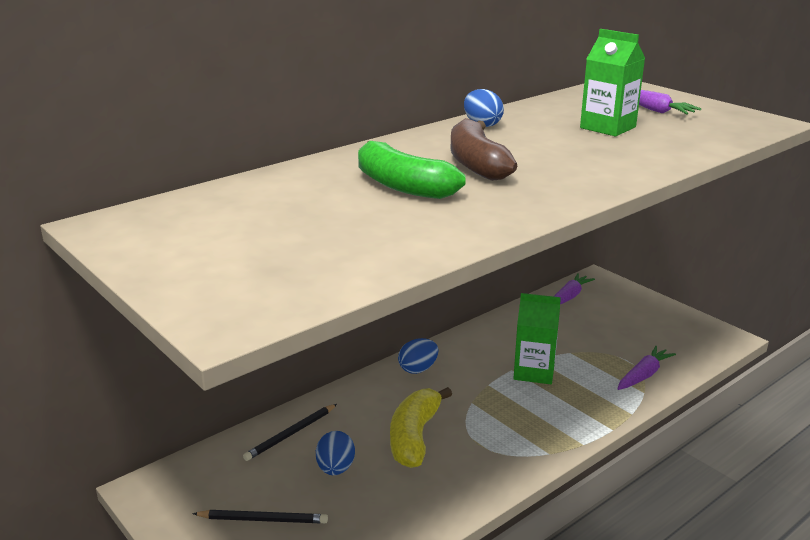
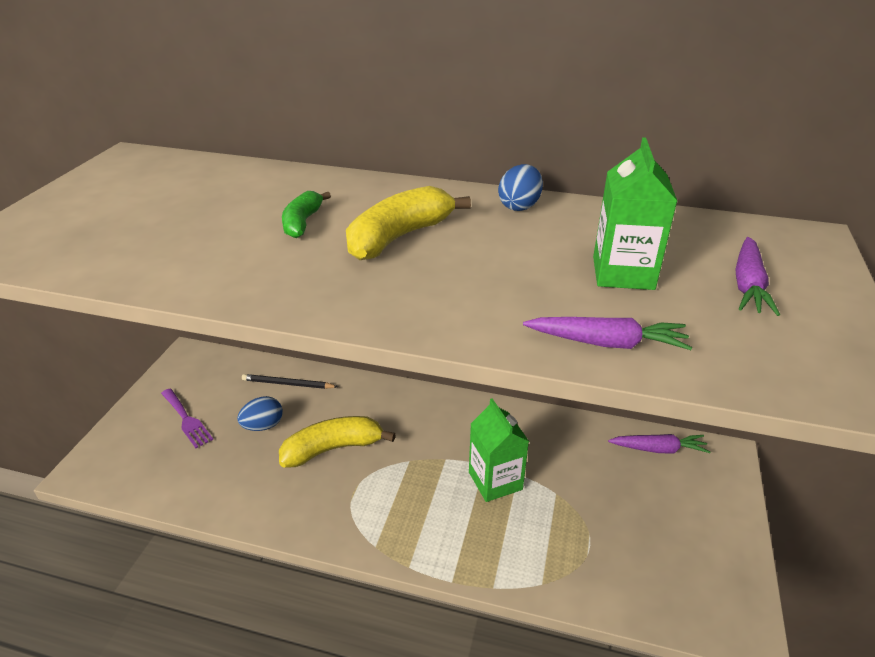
camera: 55 degrees right, 10 degrees up
black pencil [192,510,328,523] -> purple fork [161,389,213,448]
green banana [358,141,466,199] -> green banana [282,191,331,238], size x0.59
blue egg [398,338,439,374] -> none
brown banana [451,118,517,181] -> yellow banana [346,186,471,260]
purple carrot [617,346,676,390] -> purple carrot moved to [523,317,692,350]

